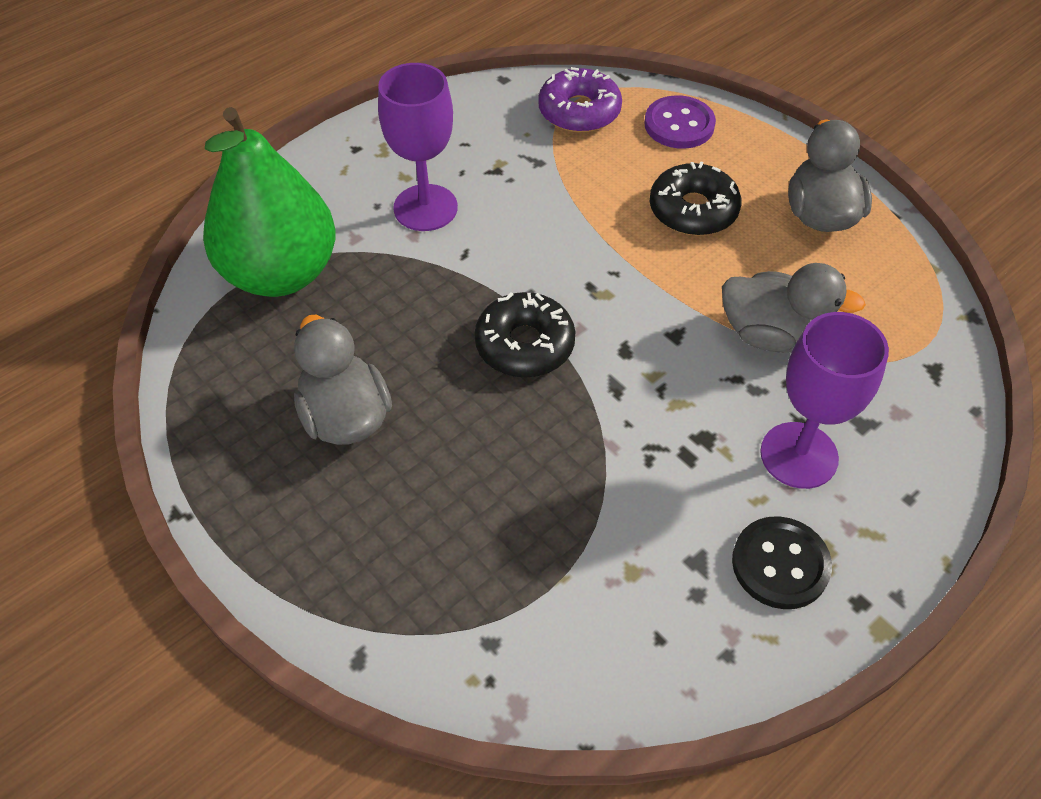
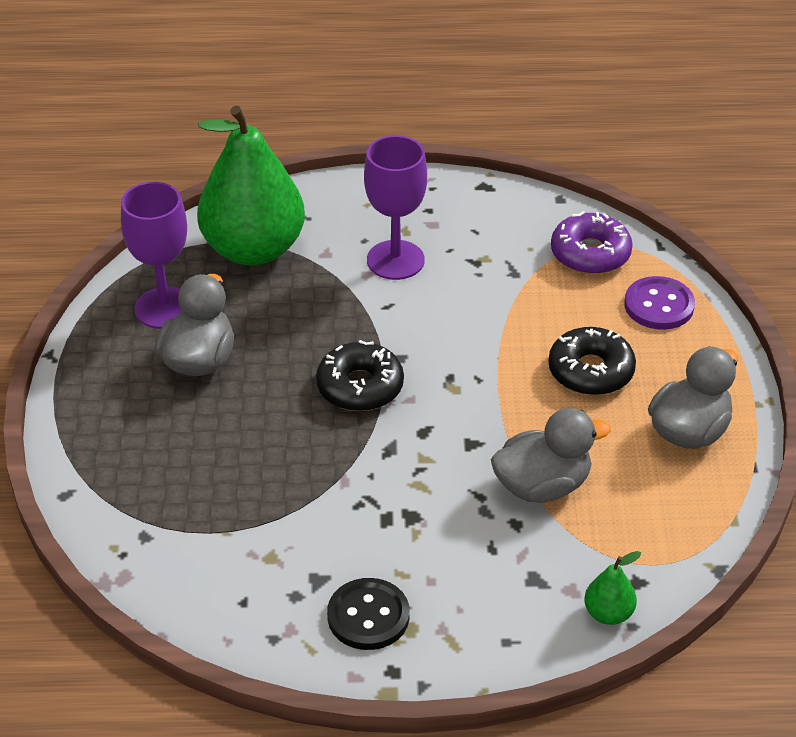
camera: 40 degrees right, 10 degrees down
grey duck [722,263,866,353] -> grey duck turned 75 degrees counterclockwise [491,408,611,503]
purple goblet [760,312,889,489] -> purple goblet moved to [121,182,187,329]
none -> green pear [584,551,641,625]

